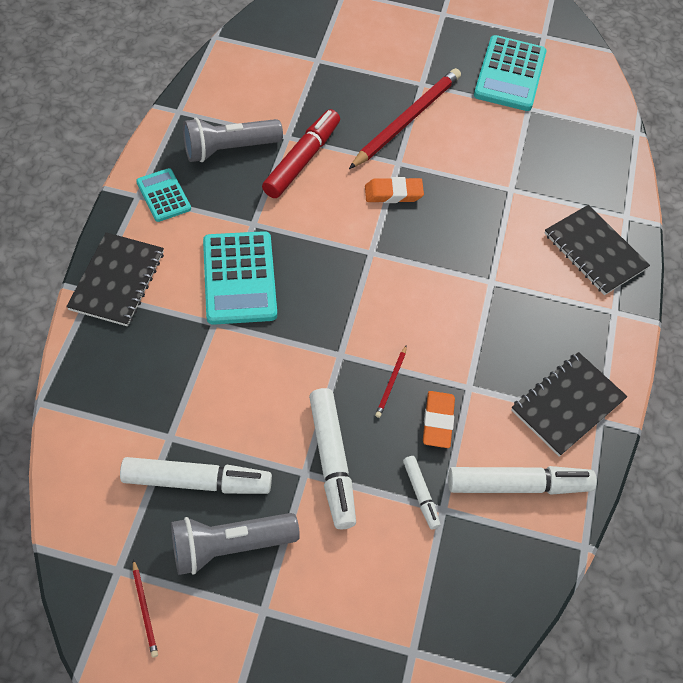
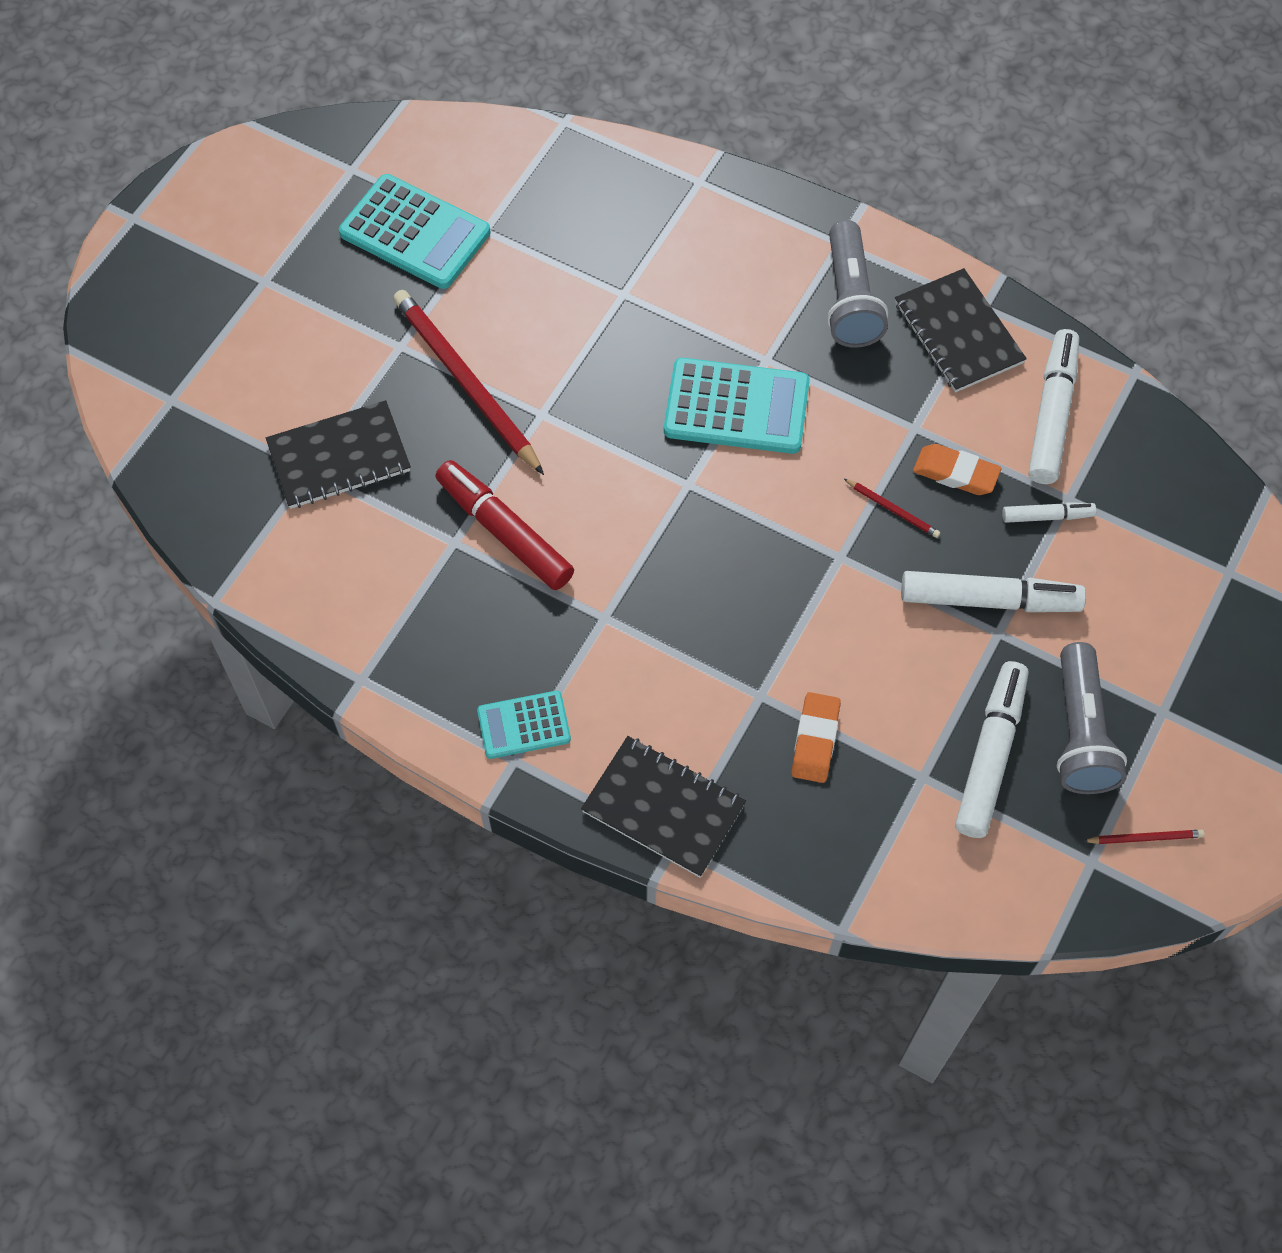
camera: 70 degrees left, 5 degrees up
grey flashlight [183,118,283,162] -> grey flashlight moved to [827,220,888,348]
turquoise calculator [203,231,277,325] -> turquoise calculator moved to [664,358,810,454]
orange eraser [365,177,424,203] -> orange eraser moved to [791,692,841,783]
black notebook [544,205,650,295] -> black notebook moved to [266,400,411,509]

